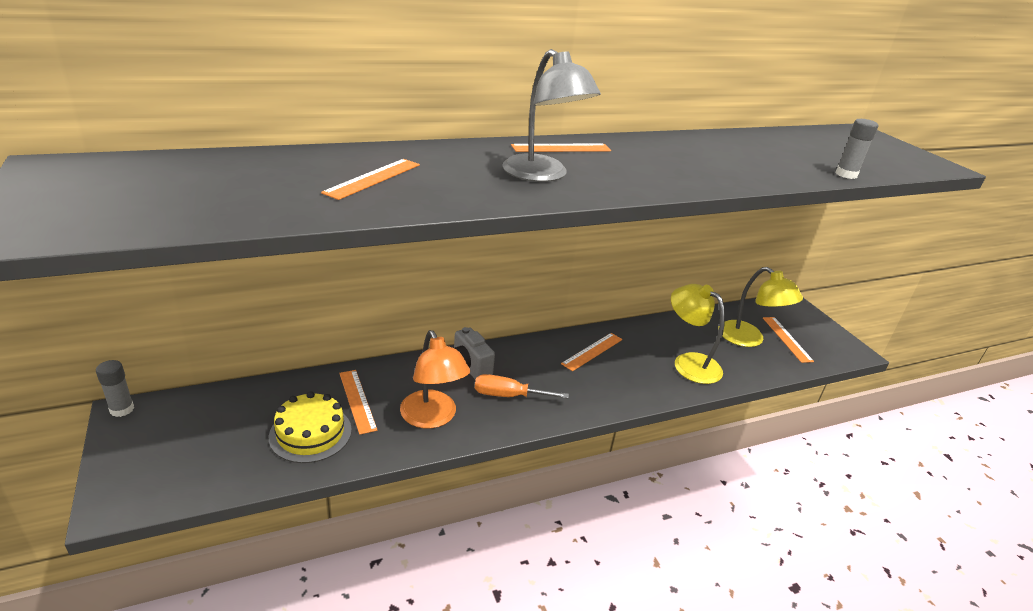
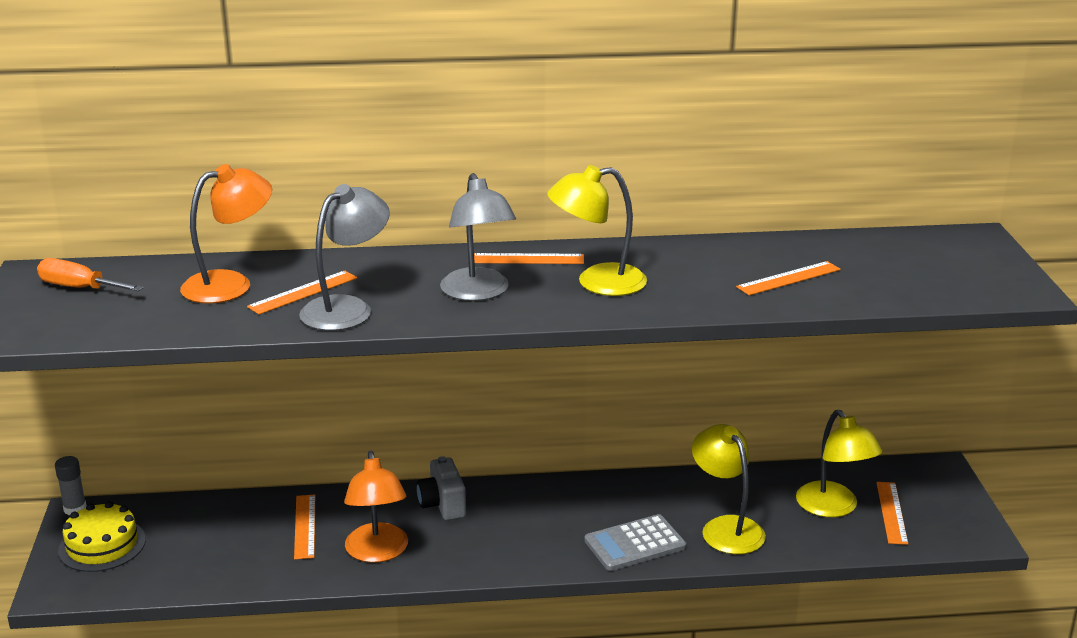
camera: 20 degrees right, 5 degrees down
yellow cake [269,391,352,463] -> yellow cake moved to [58,501,146,572]
orange screwdriver [475,374,569,399] -> orange screwdriver moved to [37,258,144,291]
orange ruler [561,333,622,371] -> orange ruler moved to [736,261,841,295]
grey glue stick [835,119,879,179] -> none
none -> orange lamp [180,164,272,304]
none -> grey lamp [299,184,390,331]
none -> yellow lamp [547,165,647,296]
none -> grey calculator [585,514,686,571]

